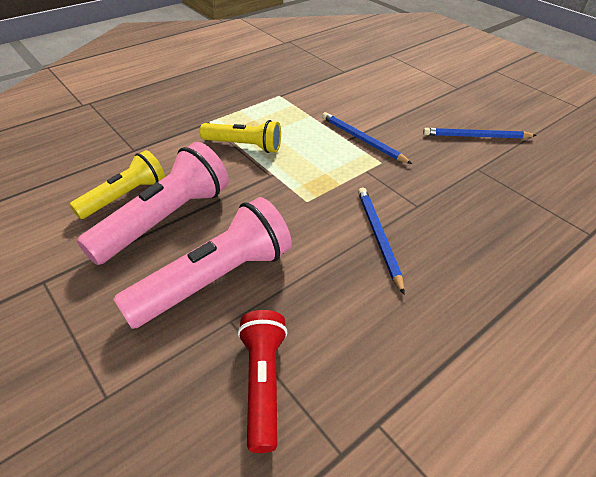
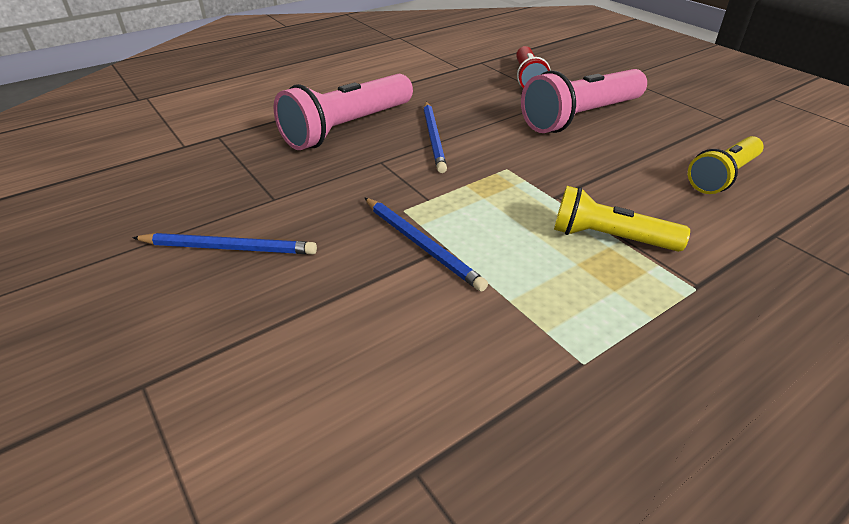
camera: 175 degrees left, 5 degrees down
pink flashlight [77,142,229,265] -> pink flashlight moved to [274,74,413,150]

